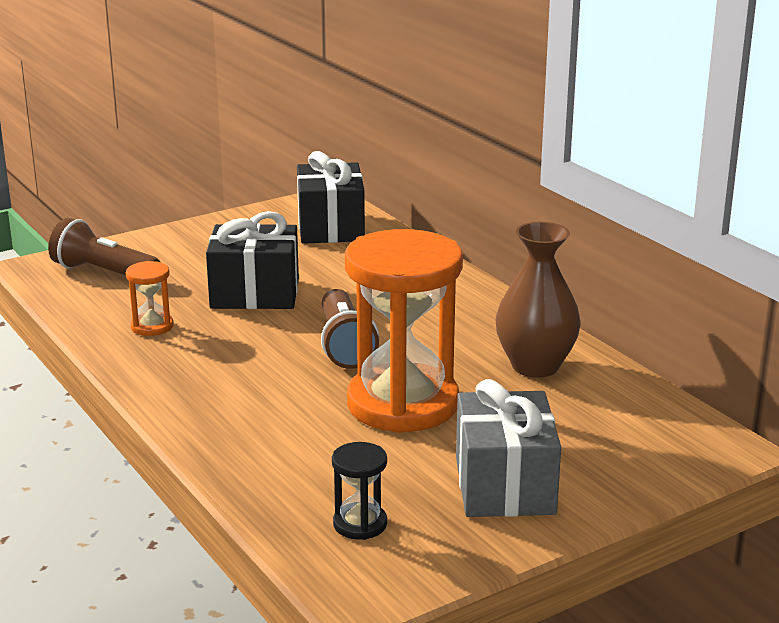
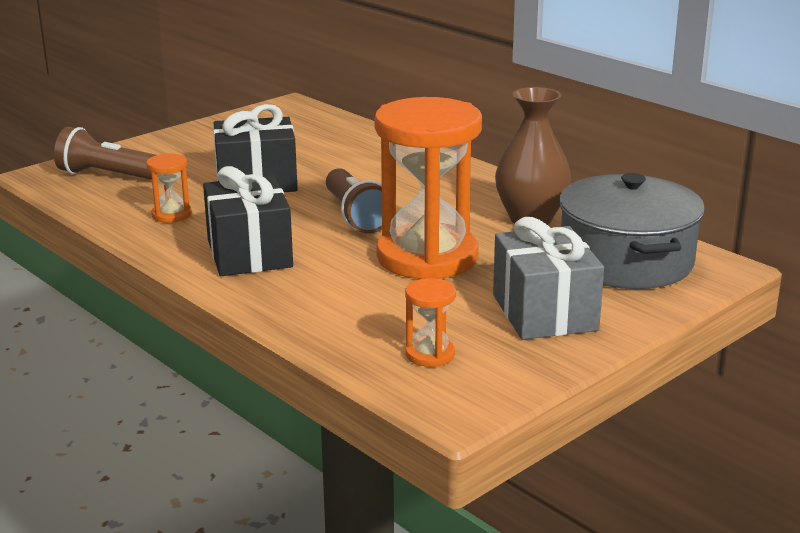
camera: 10 degrees left, 0 degrees up
black gift [297,151,365,244] -> black gift moved to [203,166,293,276]
black hourglass [332,442,387,540] -> orange hourglass [405,278,456,367]
none -> grey pot [559,173,705,289]

